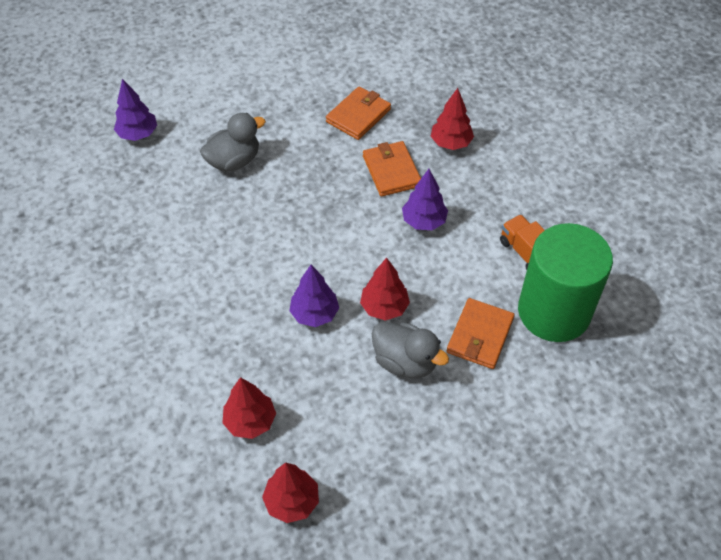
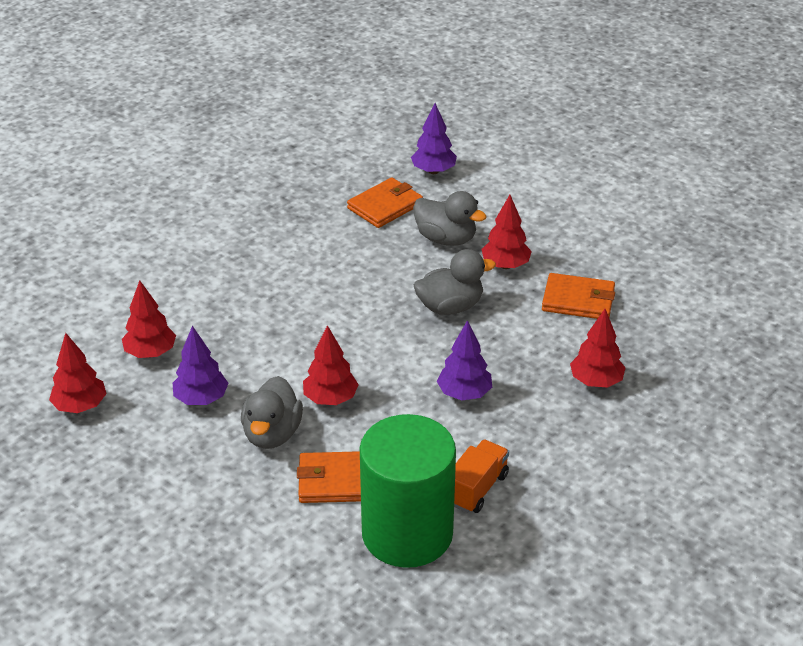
camera: 65 degrees right, 15 degrees down
purple tree [289,265,339,327] -> purple tree moved to [173,326,228,405]
orange wallet [363,141,421,197] -> orange wallet moved to [347,177,423,228]
none -> grey duck [414,249,496,315]
none -> red tree [482,195,532,269]

